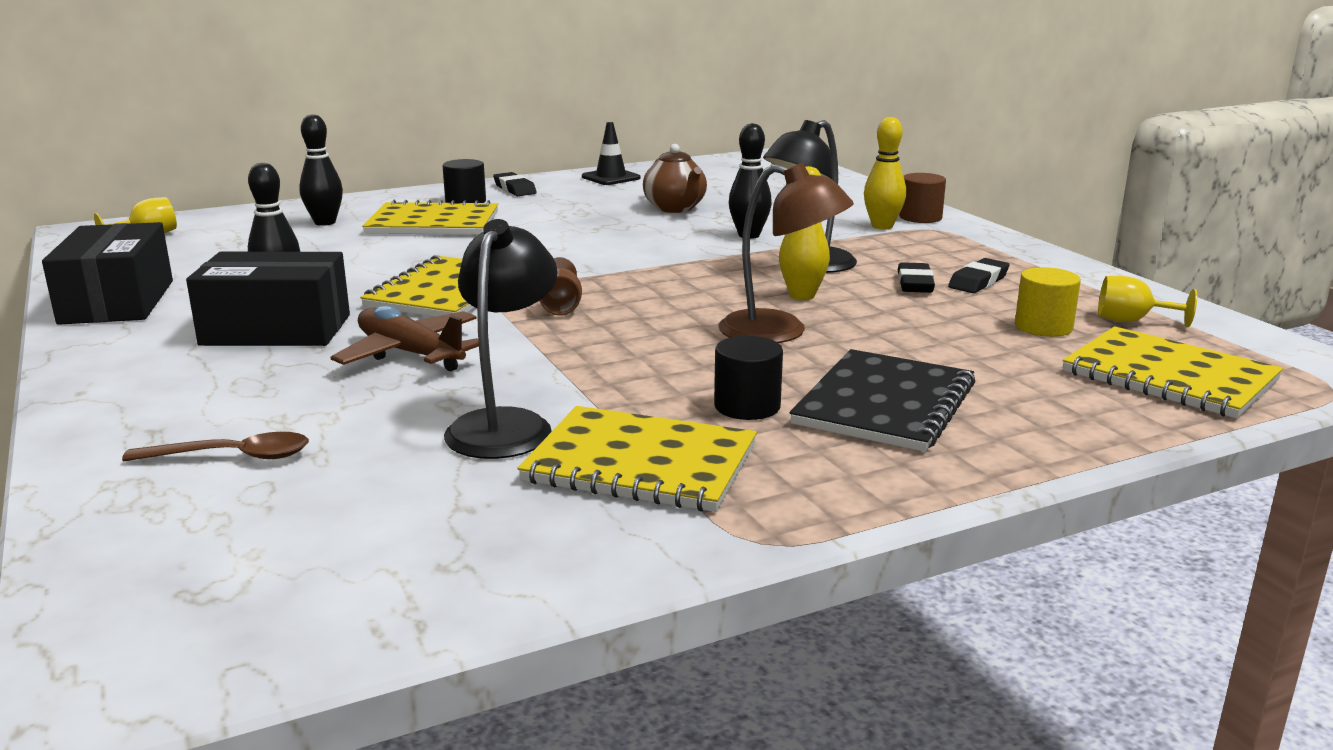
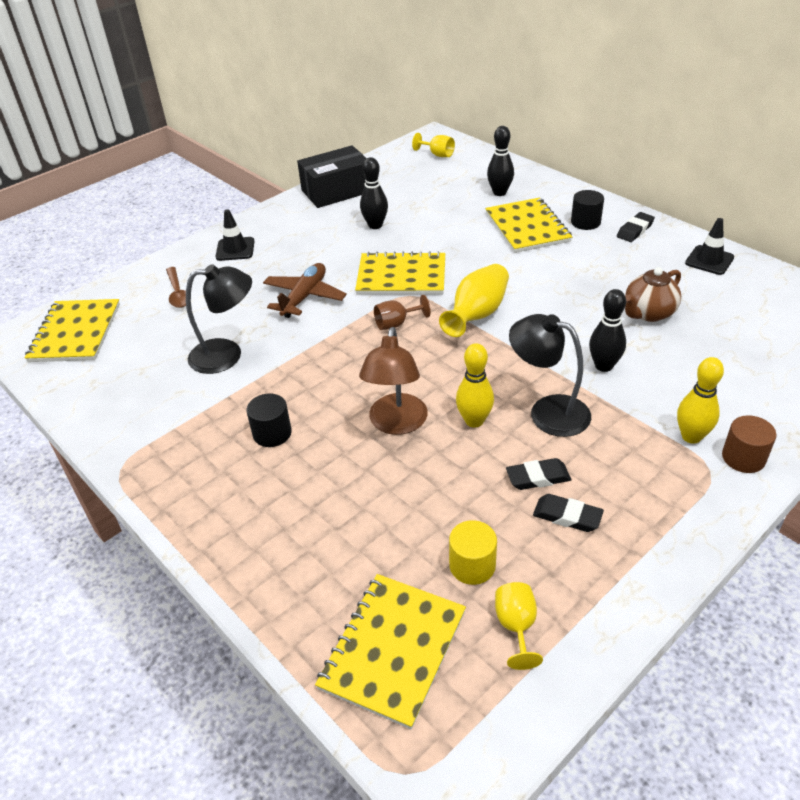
camera: 75 degrees right, 20 degrees up
black box [186,252,350,346] -> none
yellow notebook [517,406,757,512] -> yellow notebook moved to [25,299,120,362]
black notebook [790,349,975,452] -> none
none -> black traffic cone [216,209,255,261]
none -> yellow vase [439,264,509,337]

